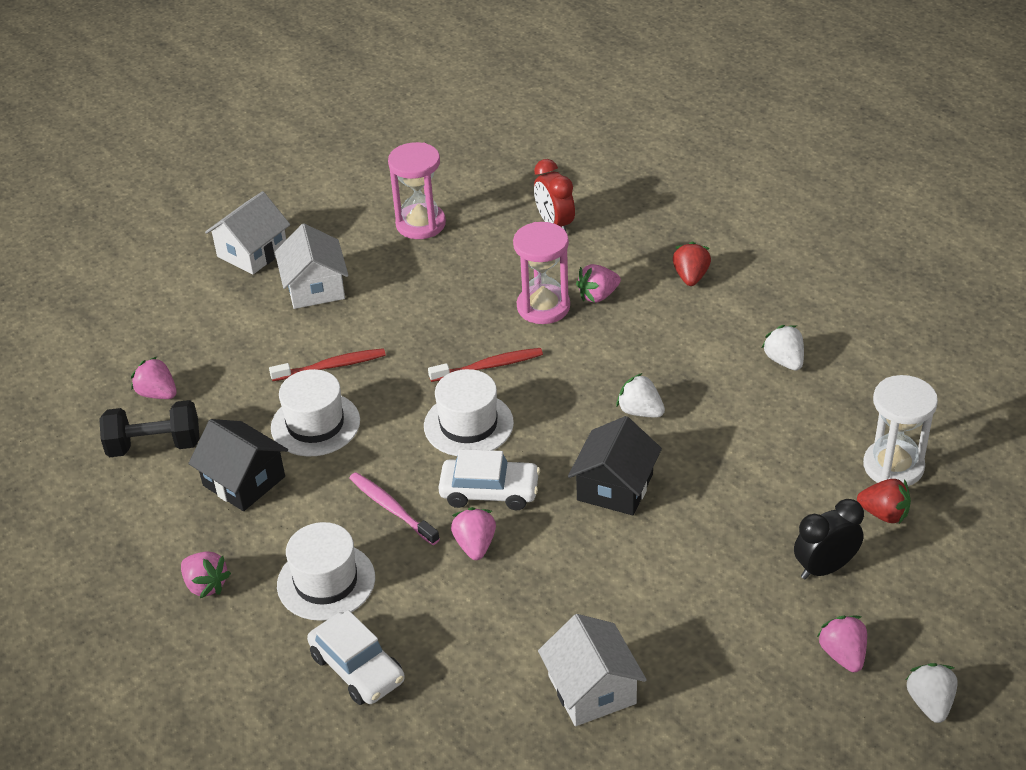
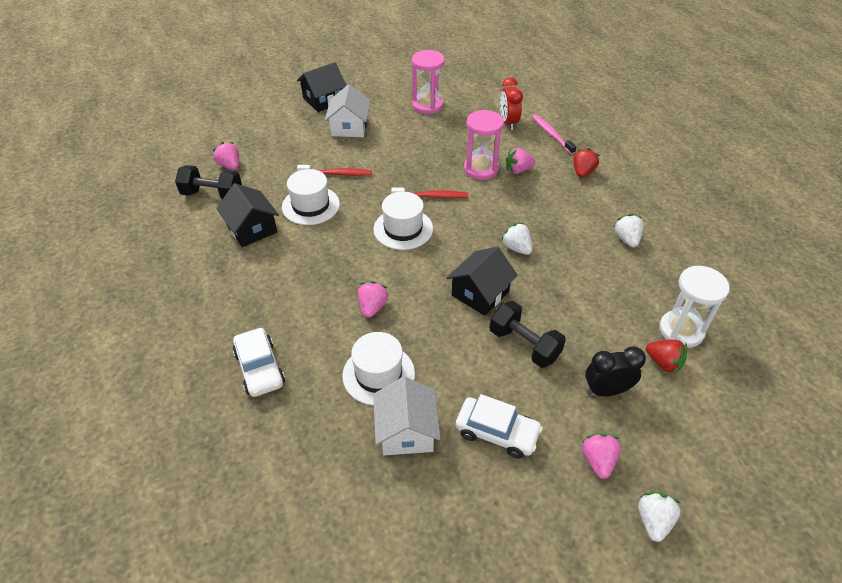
camera: 15 degrees right, 5 degrees up
pink strawberry [181,551,231,598] -> none
white house [205,191,290,274] -> black house [297,62,347,112]
white hat [277,522,375,621] -> white hat moved to [342,332,415,406]
pink toothbrush [350,472,440,545] -> pink toothbrush moved to [532,114,576,154]
white car [438,449,540,510] -> white car moved to [455,394,543,459]
none -> black dumbbell [489,301,566,368]

